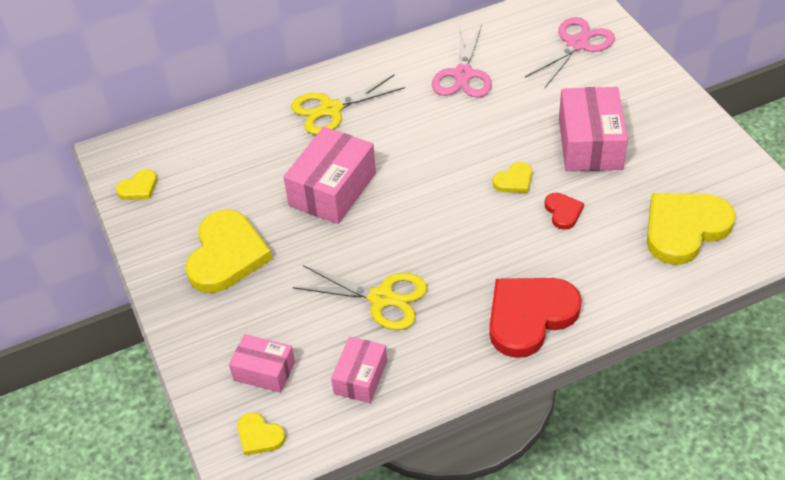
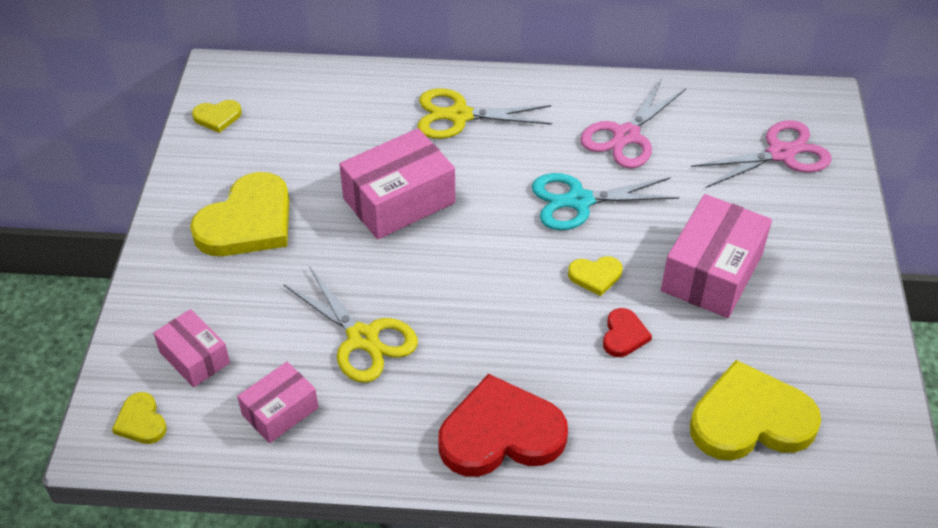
camera: 25 degrees right, 0 degrees up
none -> turquoise scissors [532,173,679,230]

